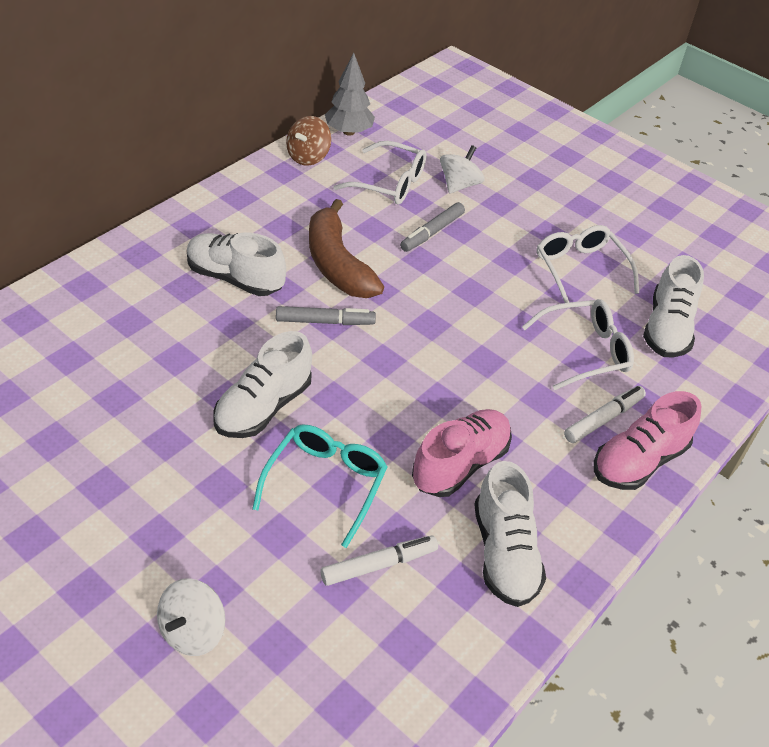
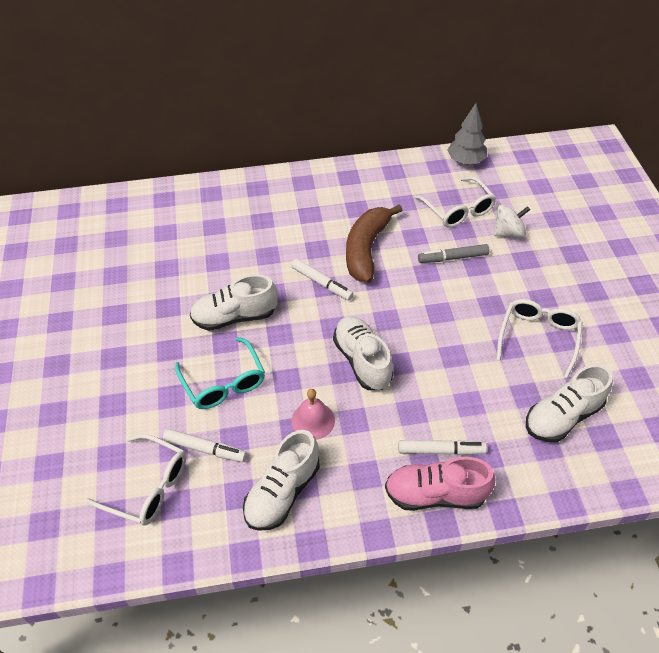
camera: 45 degrees right, 5 degrees up
white spinning top [157,578,225,656] -> none
white shoe [187,232,286,296] -> white shoe moved to [333,316,393,390]
turquoise glasses [252,424,387,548] -> turquoise glasses turned 90 degrees clockwise [175,337,265,409]
grey marker [276,306,376,325] -> white marker [291,259,354,300]
brown spinning top [286,116,331,166] -> none
pink shoe [412,409,512,497] -> pink bell [292,389,335,440]
white glasses [522,299,634,390] -> white glasses moved to [85,434,186,526]

